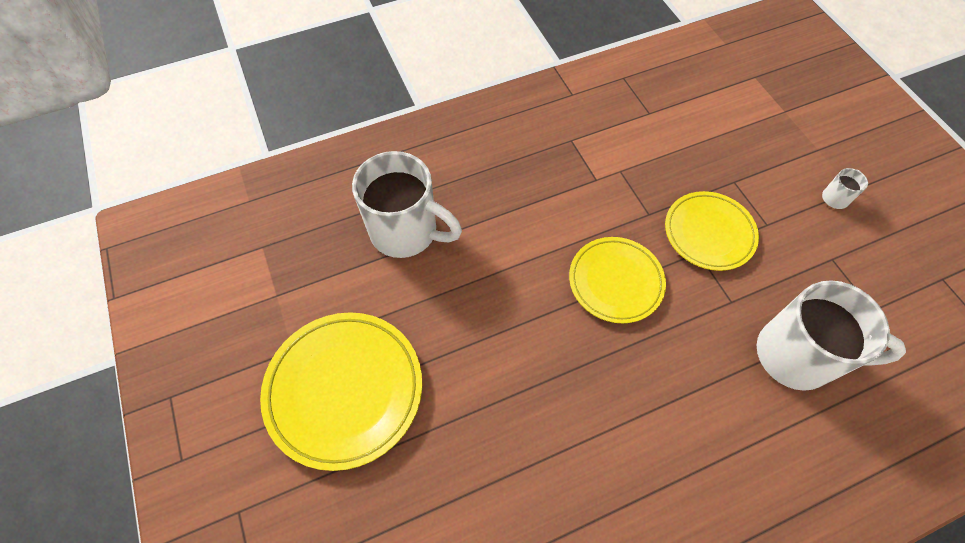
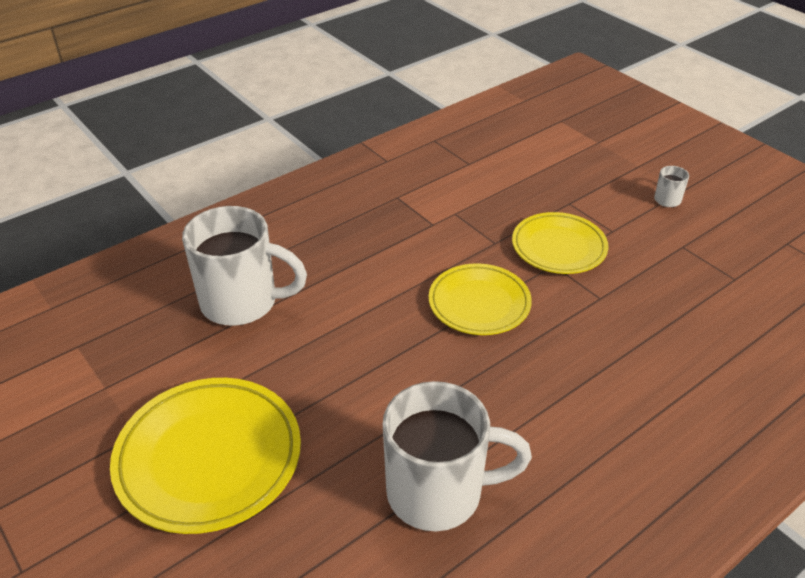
camera: 15 degrees left, 20 degrees down
white mug [757,280,906,391] -> white mug moved to [383,381,532,531]

